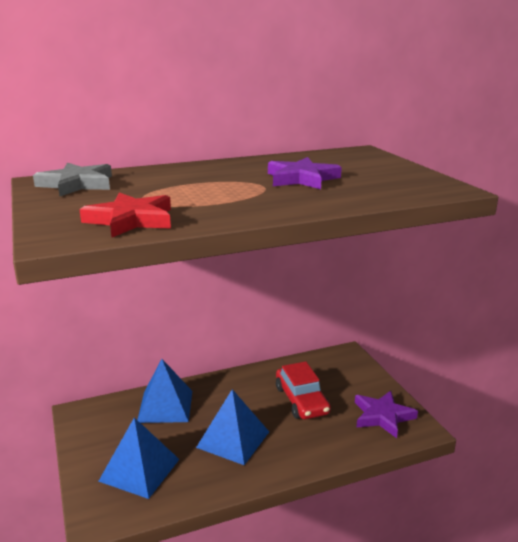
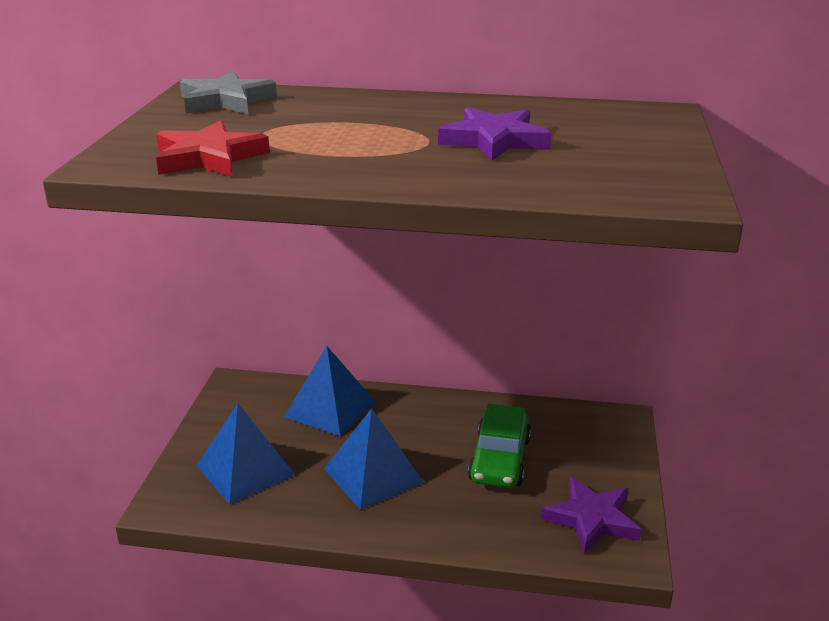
camera: 30 degrees right, 5 degrees up
red car [276,361,331,419] -> green car [468,404,531,488]

